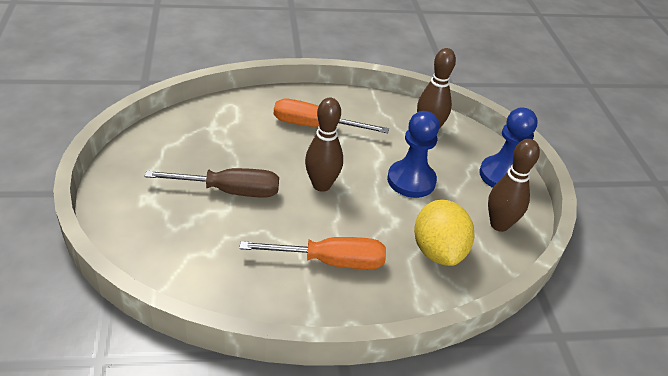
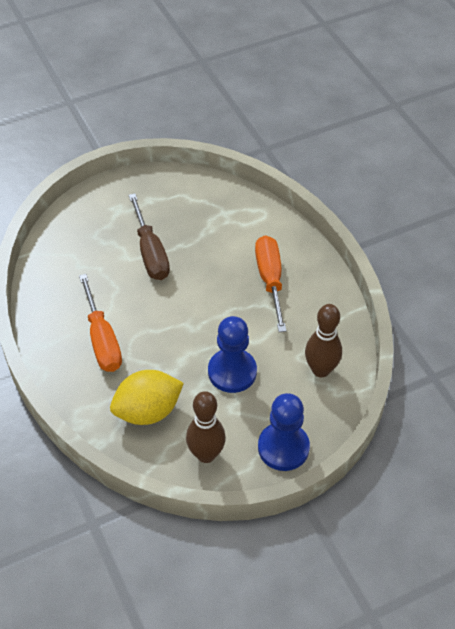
camera: 75 degrees right, 10 degrees up
brown bowling pin [305,98,343,192] -> none

